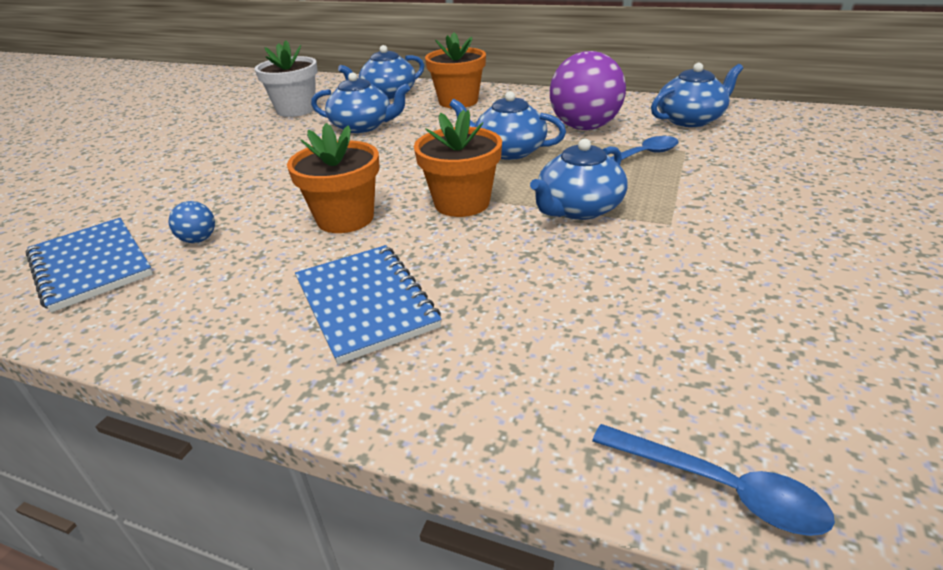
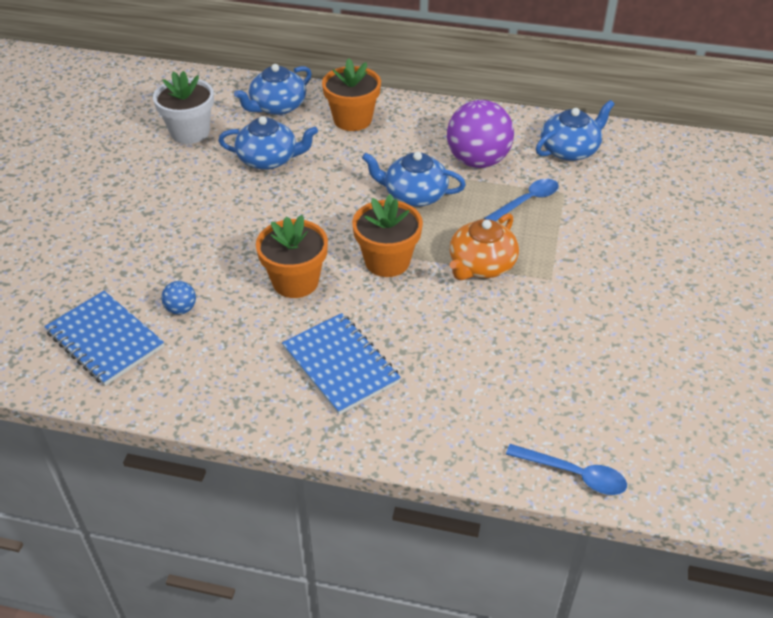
camera: 10 degrees left, 10 degrees up
blue teapot [530,139,627,220] -> orange teapot [450,213,519,280]

